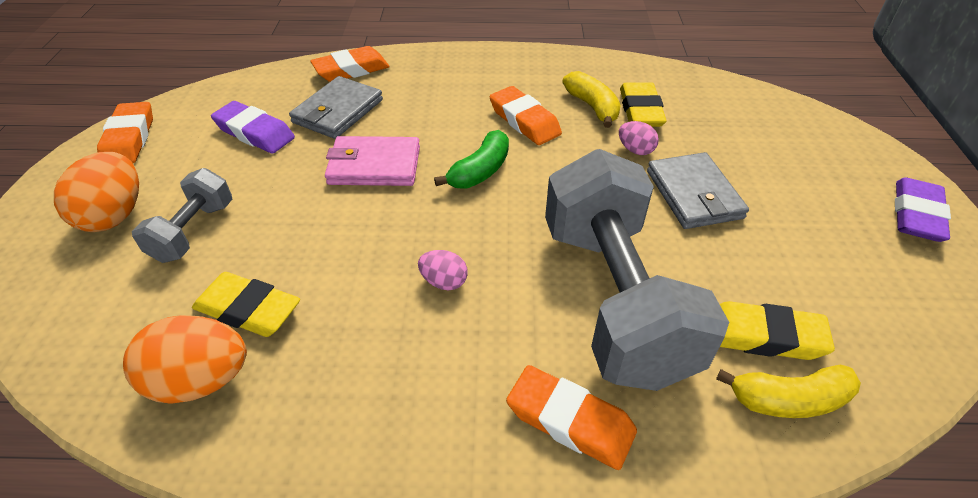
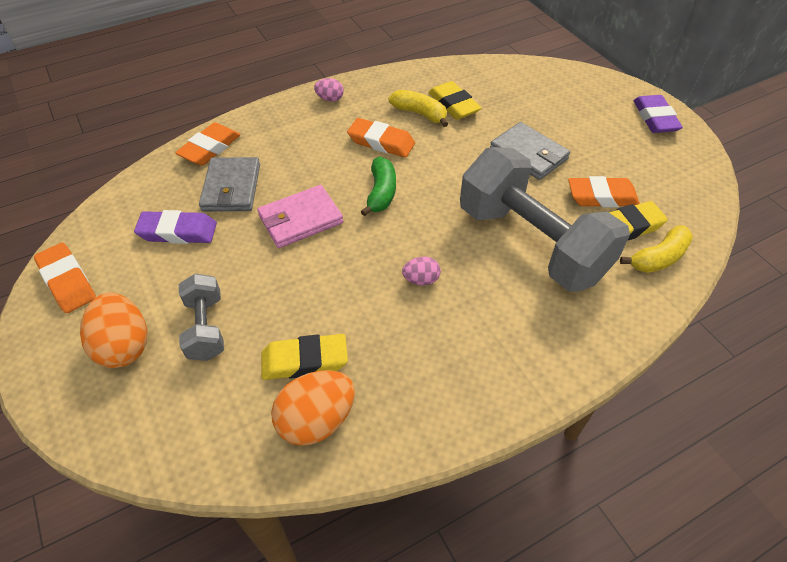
camera: 30 degrees left, 5 degrees up
orange eraser [506,365,637,470] -> orange eraser moved to [568,176,640,207]
pink egg [619,121,659,155] -> pink egg moved to [314,78,344,102]

